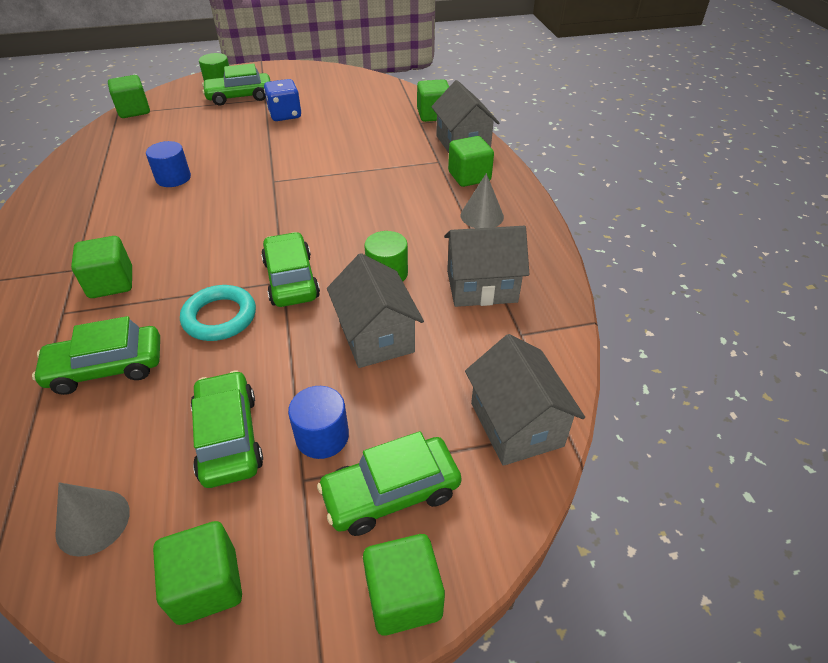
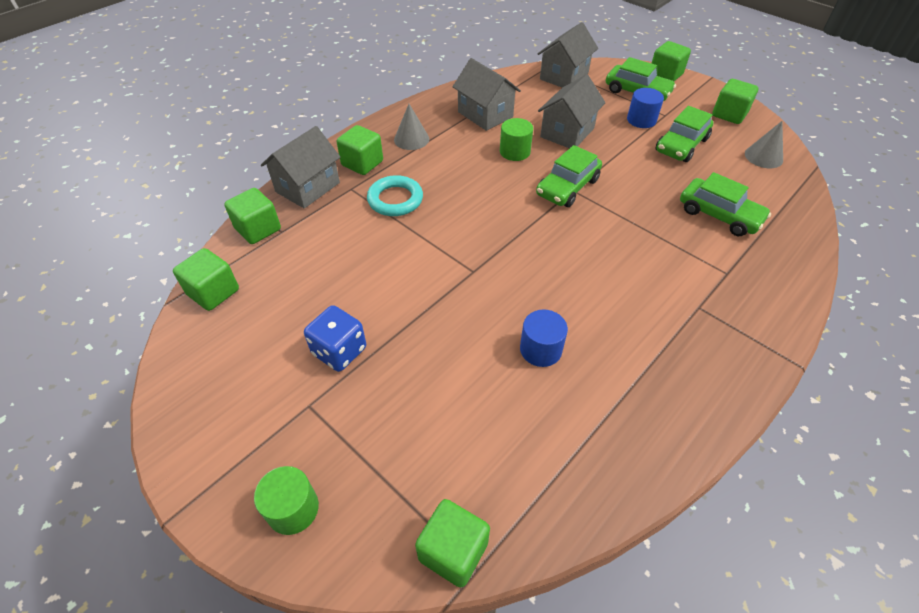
camera: 125 degrees left, 5 degrees up
green cube [71,236,132,298] -> green cube moved to [173,248,239,311]
turquoise ring [180,285,256,341] -> turquoise ring moved to [367,175,423,216]
green car [202,63,270,106] -> none

